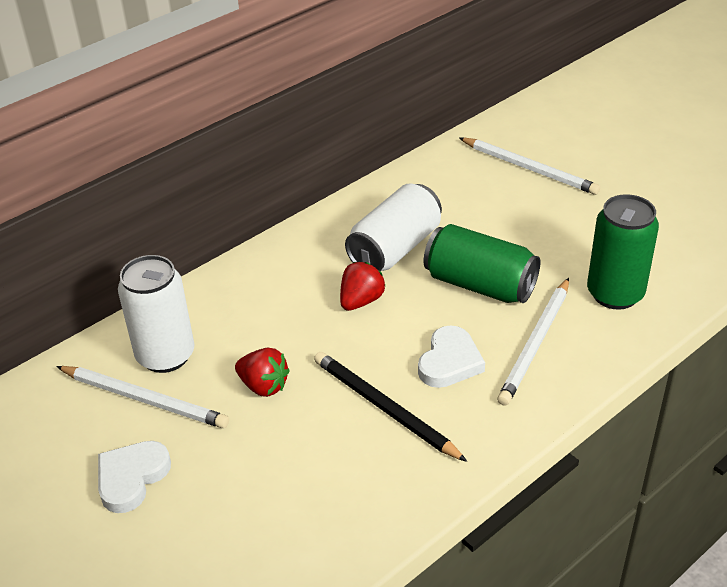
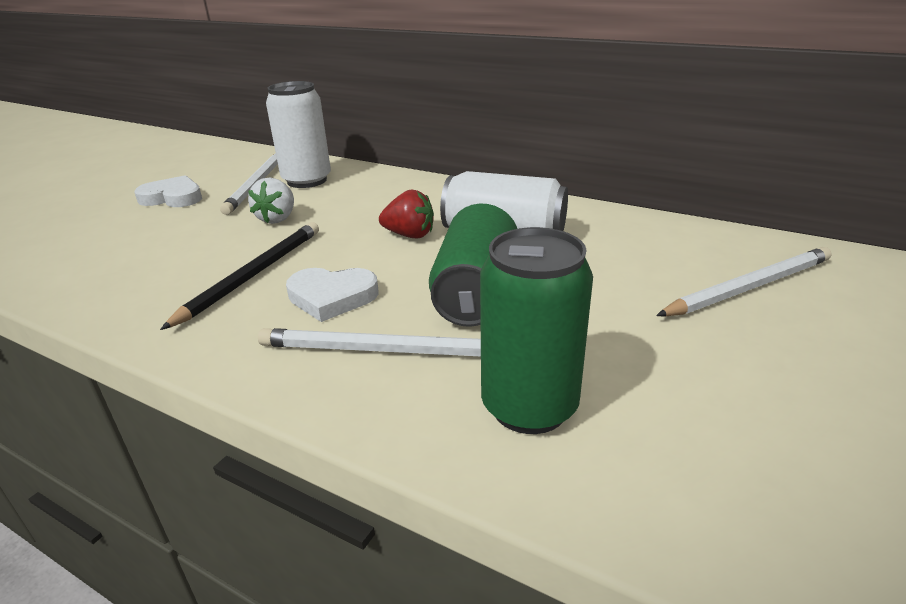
camera: 70 degrees right, 10 degrees down
red strawberry [235,348,290,397] -> white strawberry [248,178,294,224]
white pencil [459,138,600,195] -> white pencil turned 135 degrees counterclockwise [656,247,832,317]

